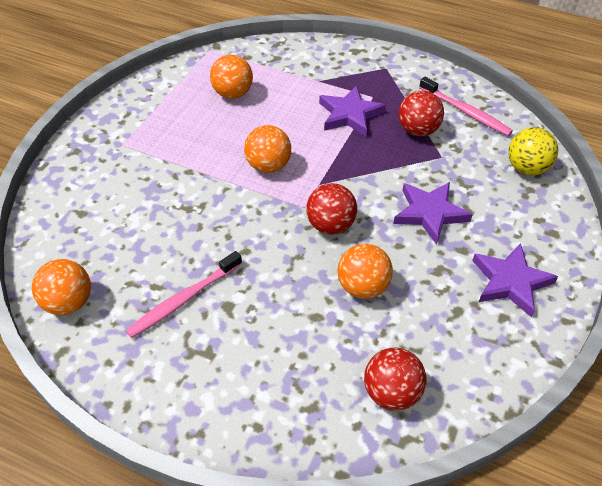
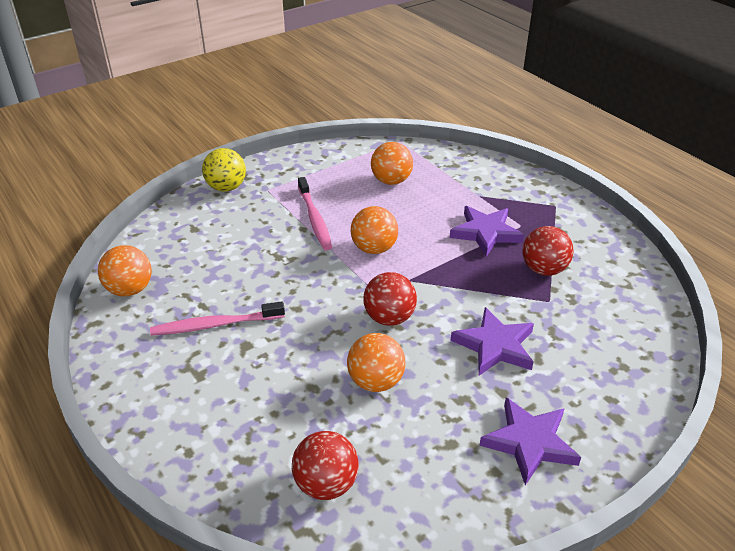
camera: 30 degrees right, 10 degrees down
pink toothbrush [419,77,513,136] -> pink toothbrush moved to [298,177,332,251]
yellow ball [508,128,558,175] -> yellow ball moved to [202,148,246,192]

